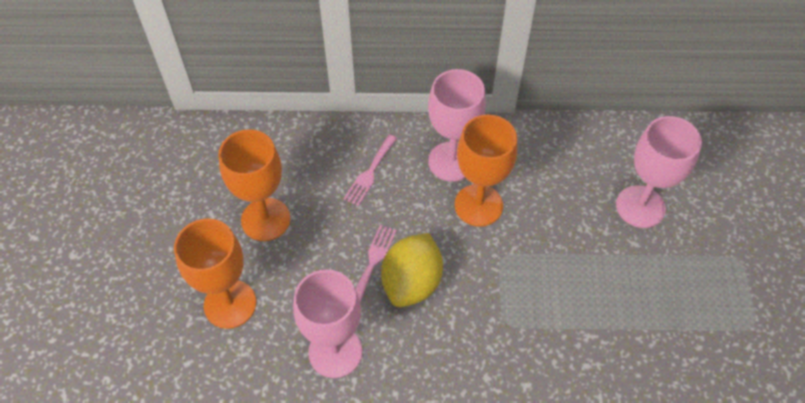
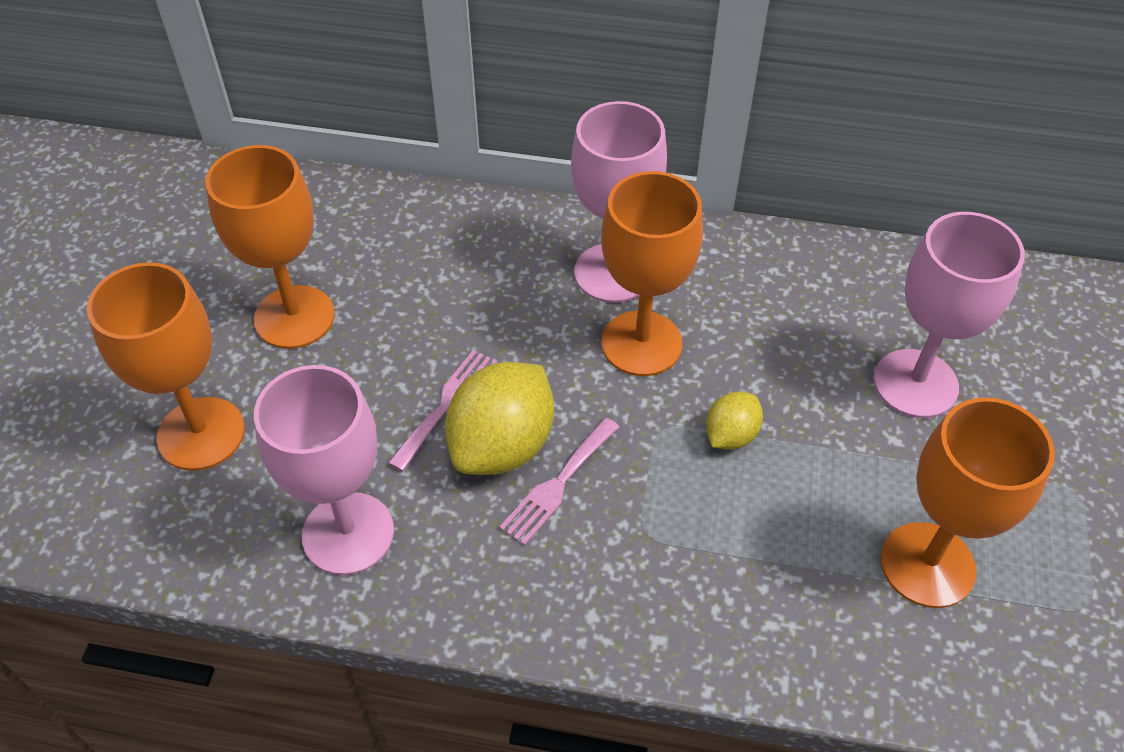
camera: 10 degrees right, 5 degrees down
pink fork [343,134,397,206] -> pink fork moved to [499,417,619,546]
none -> yellow lemon [706,392,763,450]
none -> orange goblet [880,397,1055,608]

